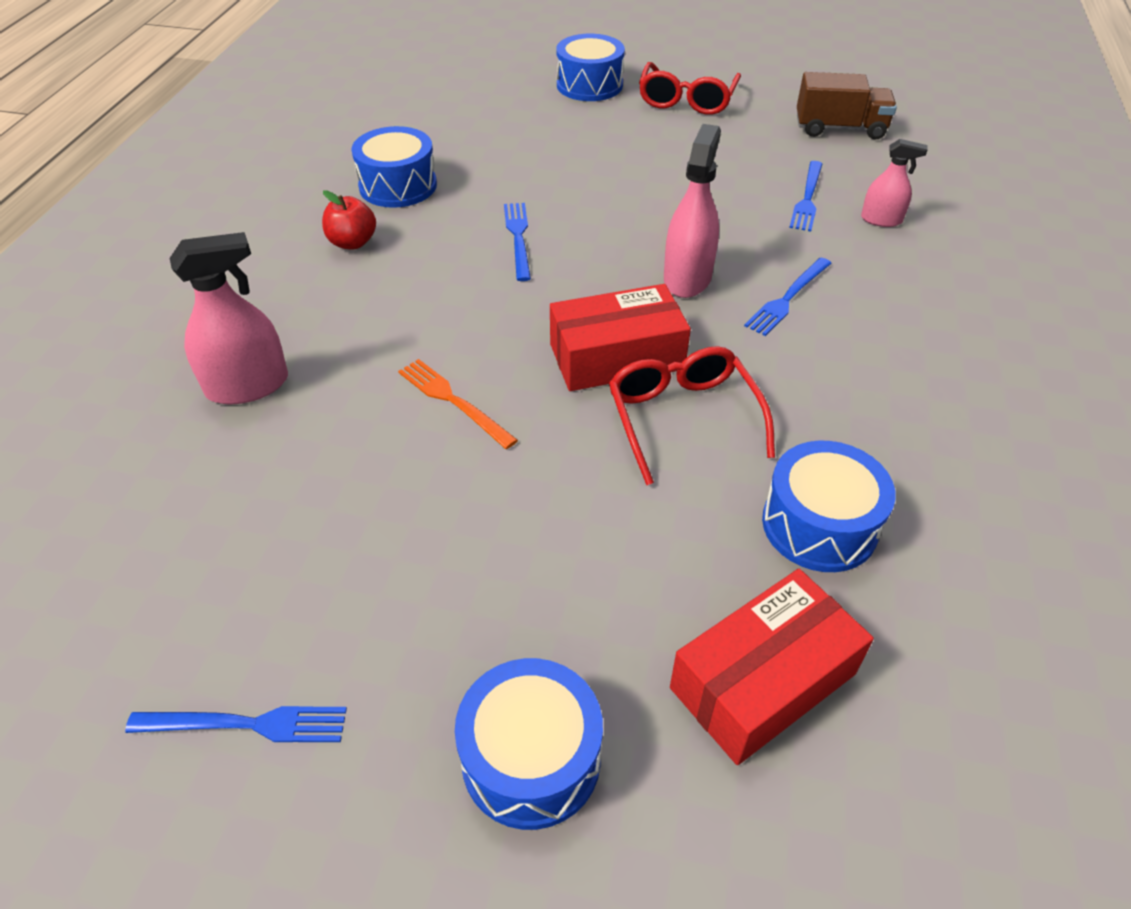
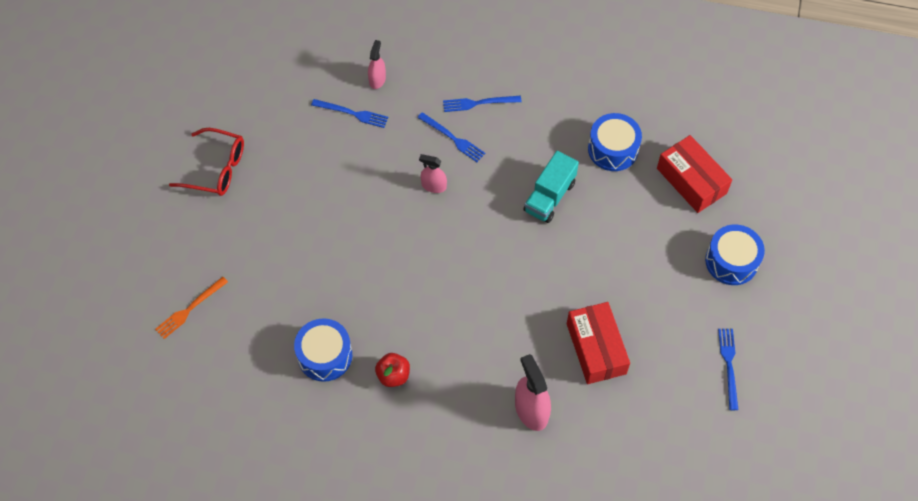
camera: 90 degrees left, 15 degrees up
orange fork [398,359,518,449] -> orange fork moved to [155,277,228,339]
blue fork [504,203,531,281] -> blue fork moved to [443,96,522,112]
red box [550,284,691,391] -> red box moved to [567,302,630,384]
blue drum [557,34,625,101] -> none
red glasses [609,346,775,485] -> turquoise truck [523,151,579,223]
pink spray bottle [664,124,721,298] -> pink spray bottle [419,154,447,193], size x0.61
brown truck [797,72,897,140] -> none

